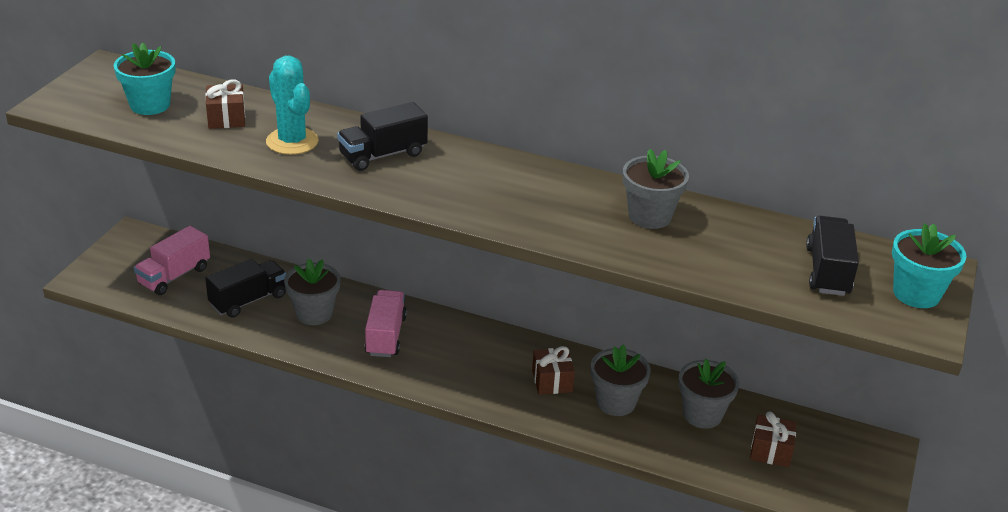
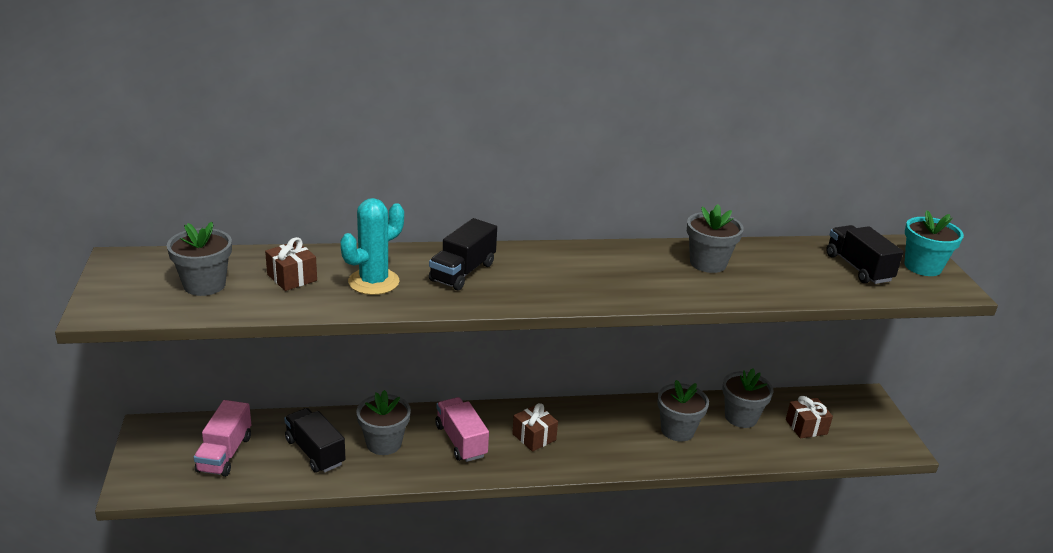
camera: 30 degrees left, 5 degrees down
turquoise flower pot [114,43,176,115] -> grey flower pot [167,222,232,296]
black truck [205,259,286,318] -> black truck turned 60 degrees counterclockwise [284,408,345,473]
turquoise cactus [266,55,319,155] -> turquoise cactus turned 75 degrees counterclockwise [341,198,404,295]
brown gift [532,346,575,395] -> brown gift moved to [512,403,558,452]

